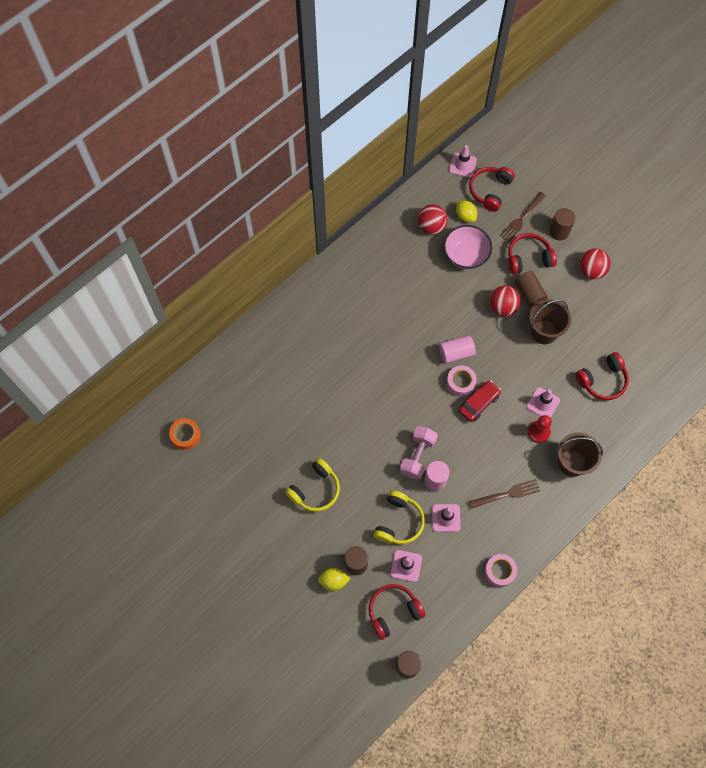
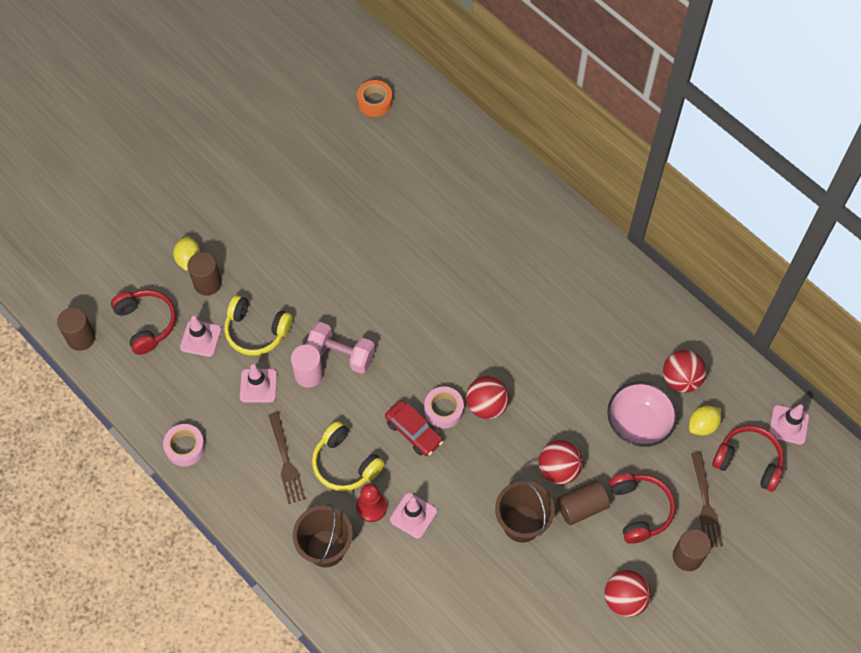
camera: 90 degrees right, 5 degrees down
yellow headphones [285,458,340,512] -> yellow headphones moved to [312,421,385,491]
pink cylinder [439,335,476,364] -> red ball [466,376,509,419]
brown fork [500,192,546,242] -> brown fork turned 135 degrees counterclockwise [691,452,723,547]
red headphones [576,352,629,400] -> none

